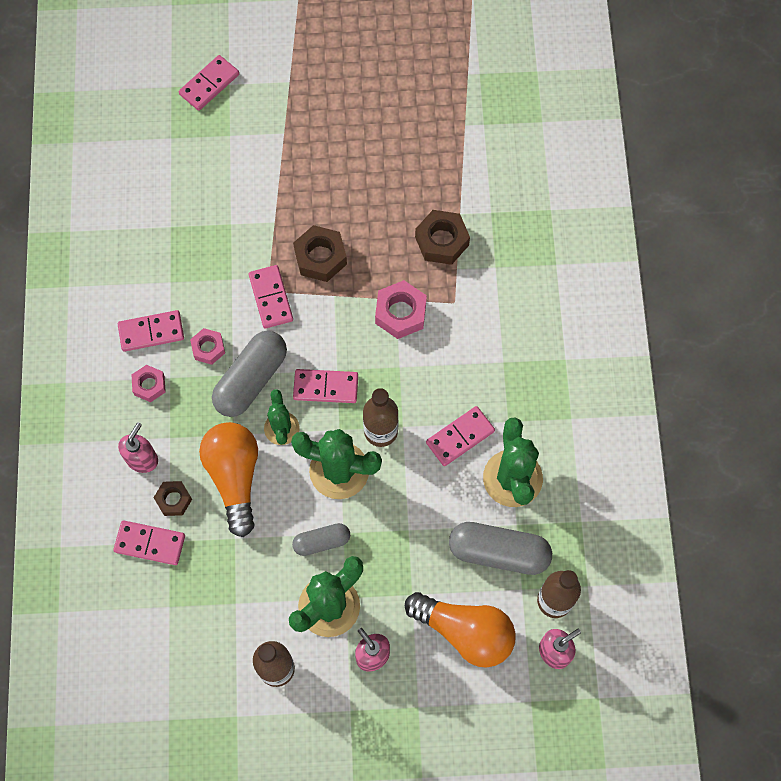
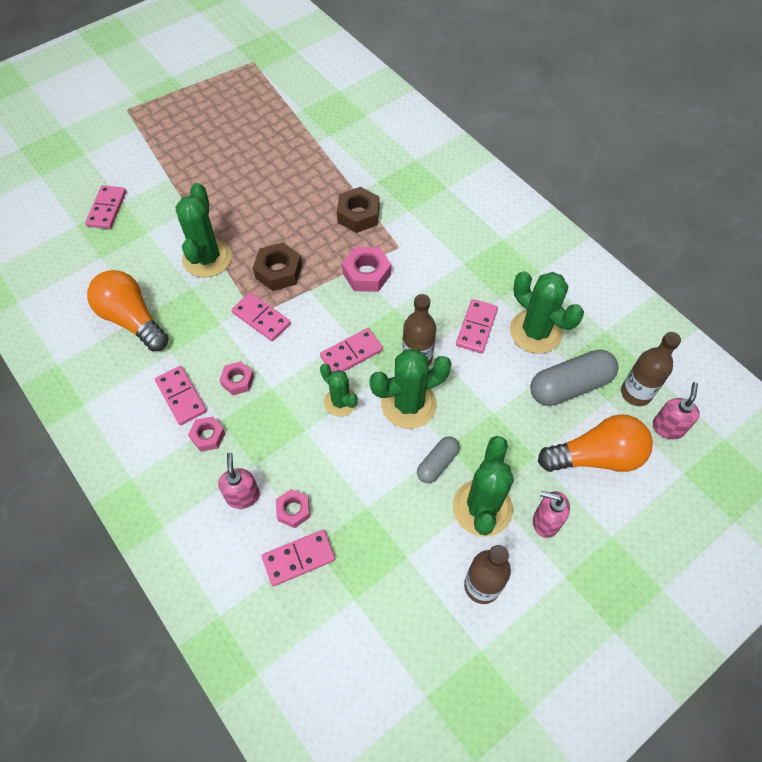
camera: 35 degrees left, 10 degrees down
pink domino [118,310,184,352] -> pink domino turned 75 degrees counterclockwise [155,366,206,425]
brown nut [153,481,192,516] -> pink nut [276,489,310,528]
orange light bulb [199,422,258,537] -> orange light bulb moved to [87,270,168,351]
grey capsule [212,331,287,417] -> none
none -> green cactus [176,183,232,277]

